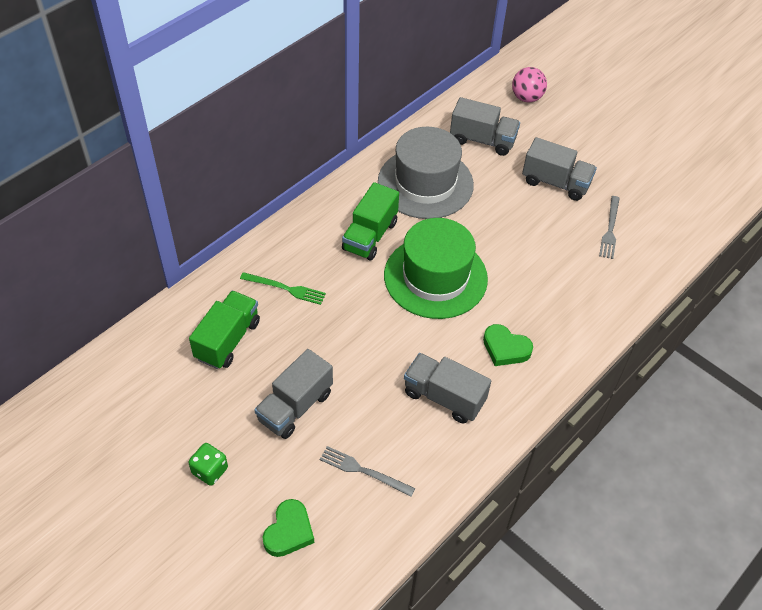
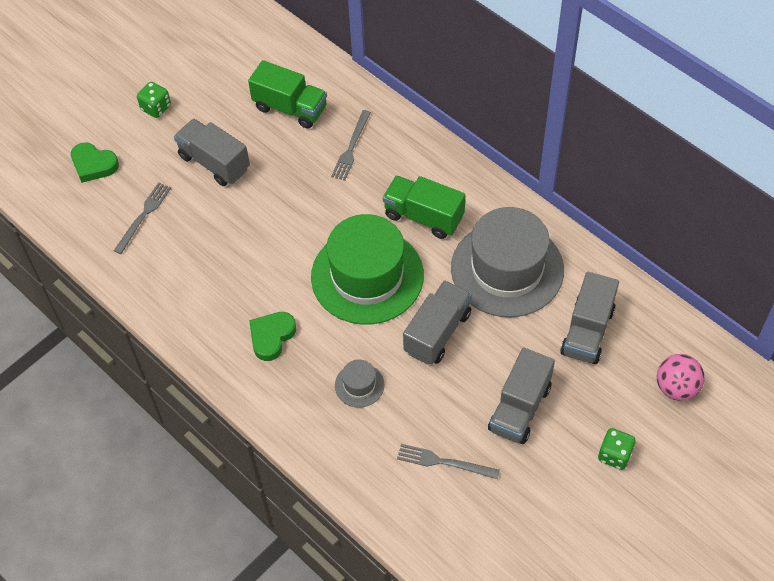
camera: 95 degrees right, 5 degrees up
green fork [240,272,326,305] -> grey fork [331,110,371,181]
grey truck [404,353,491,424] -> grey truck moved to [403,280,472,365]
none -> grey hat [335,359,384,408]
none -> green dice [598,428,635,470]

